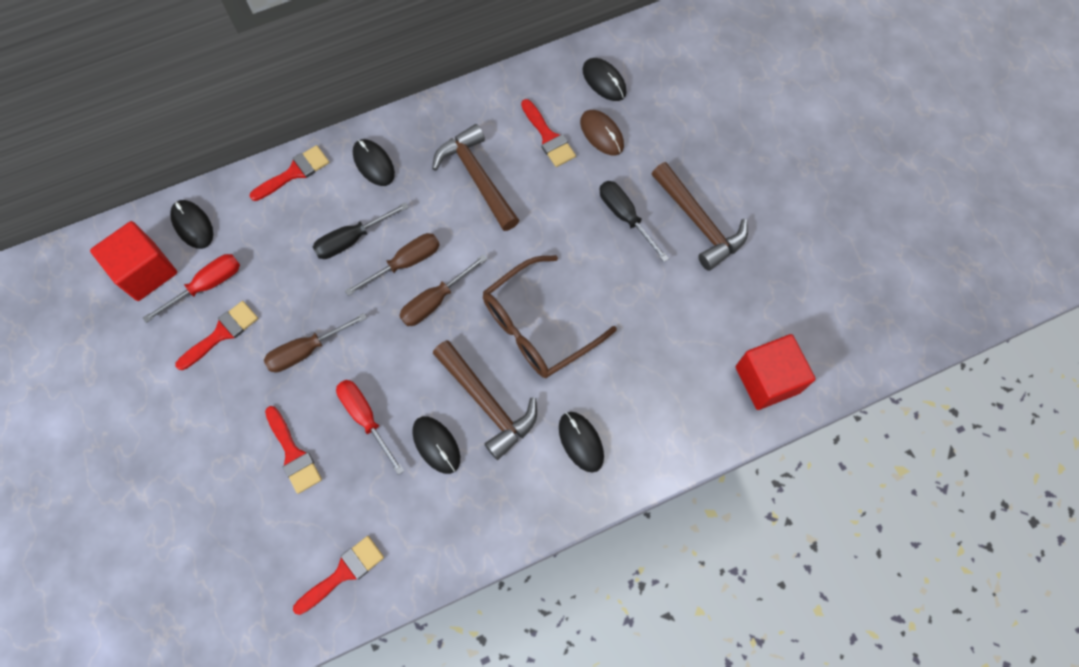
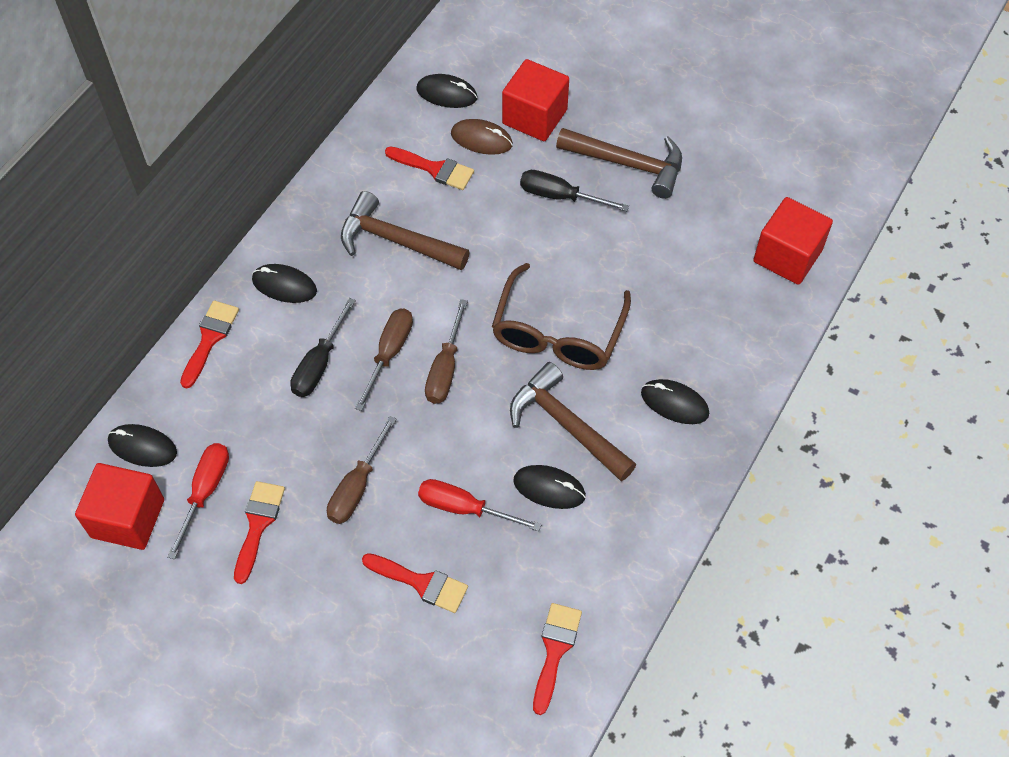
camera: 35 degrees left, 10 degrees down
brown hammer [433,340,537,460] -> brown hammer turned 150 degrees counterclockwise [510,362,636,481]
none -> red cube [502,59,569,141]

